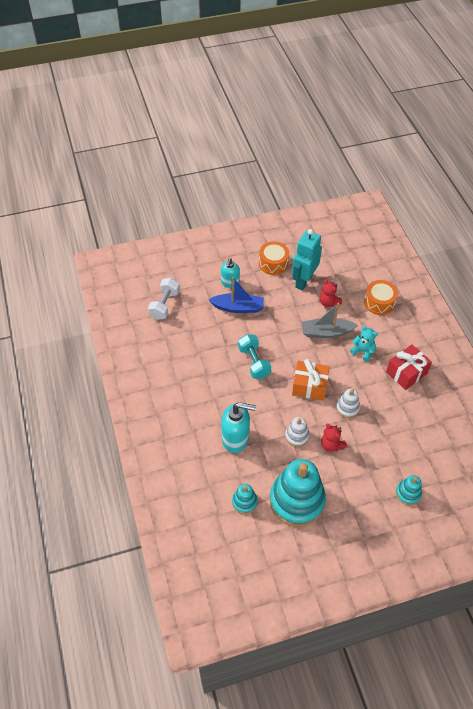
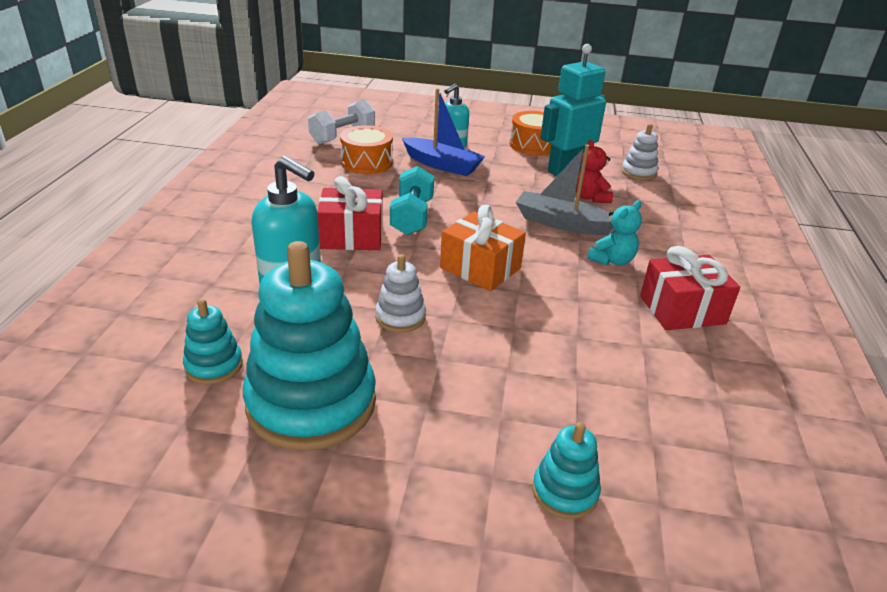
camera: 25 degrees right, 20 degrees down
red teddy bear [321,424,347,452] -> none
white stacking toy [336,389,360,418] -> white stacking toy moved to [621,124,658,180]
turquoise teddy bear [350,326,378,362] -> turquoise teddy bear turned 75 degrees clockwise [587,200,642,265]
orange drum [364,280,398,315] -> orange drum moved to [340,125,393,174]
none -> red gift [317,176,383,250]

